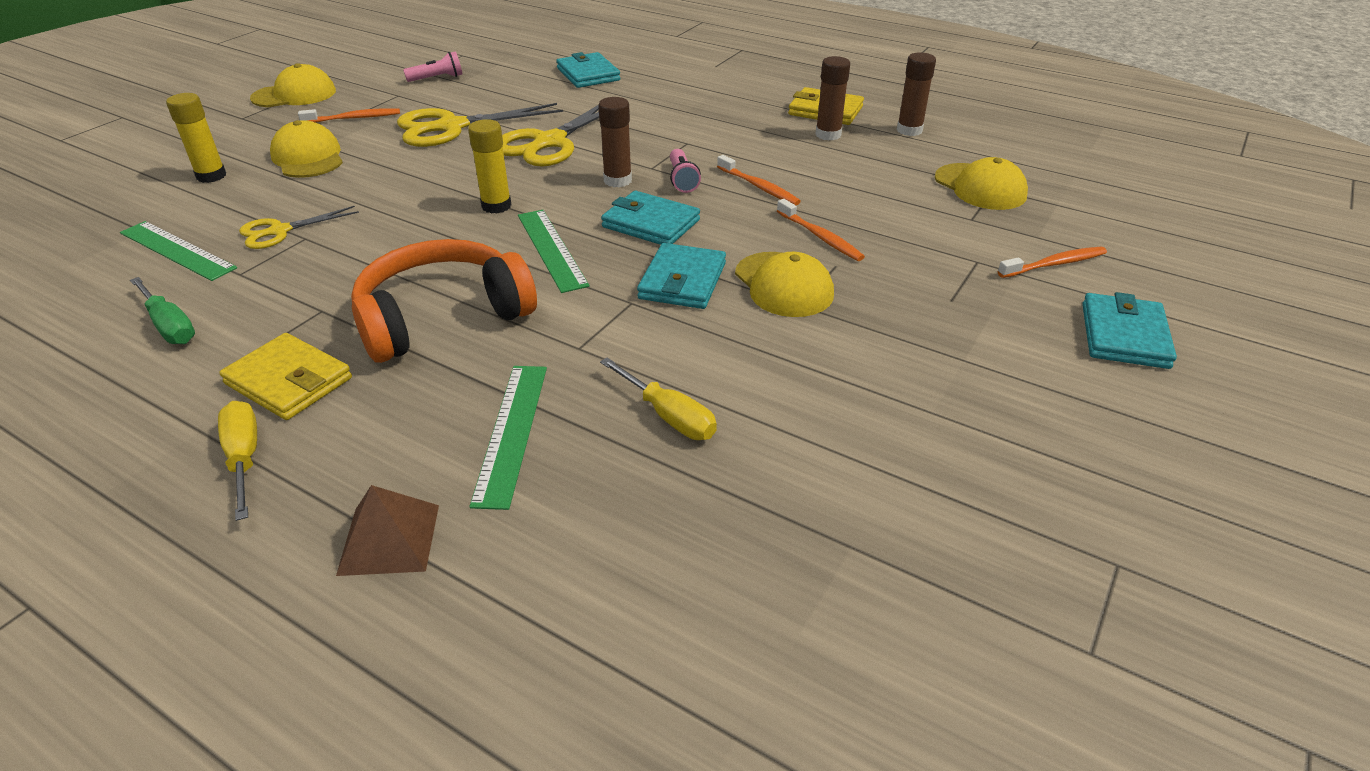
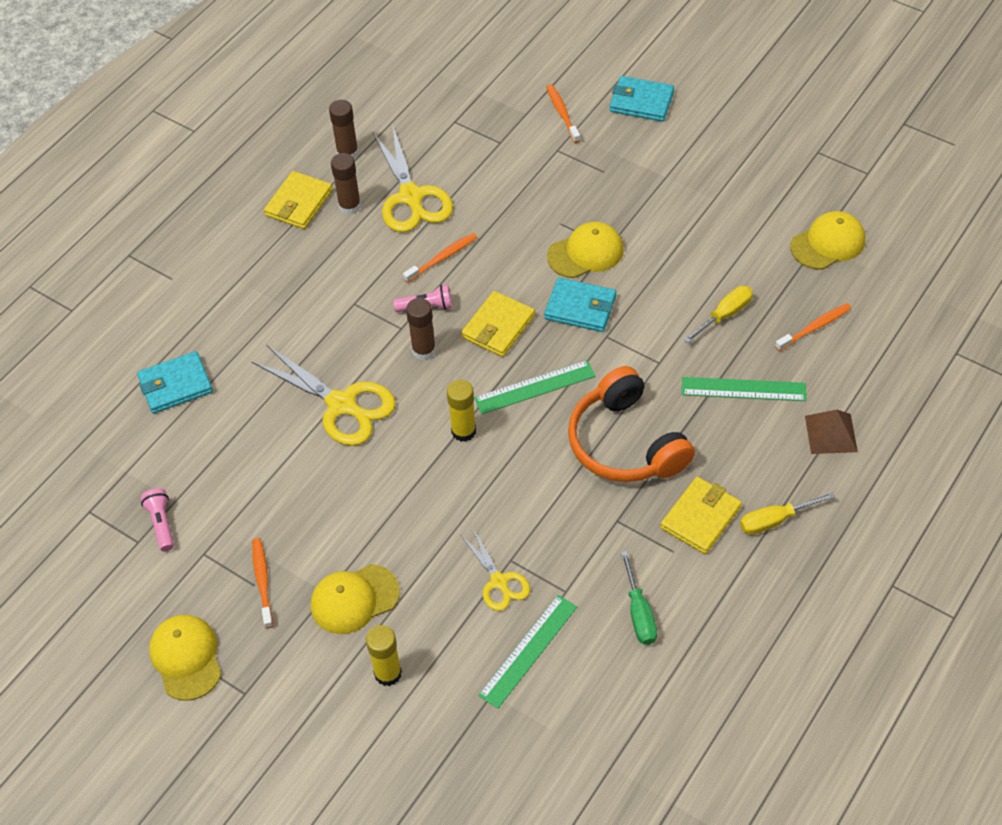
camera: 85 degrees left, 15 degrees up
green screwdriver [130,277,195,344] -> green screwdriver turned 120 degrees clockwise [621,551,657,645]
yellow scissors [397,103,563,147] -> yellow scissors moved to [372,127,453,232]
turquoise wallet [601,191,700,245] -> yellow wallet [461,291,535,357]
orange toothbrush [777,199,865,261] -> orange toothbrush moved to [775,303,851,351]
yellow cap [935,157,1028,210] -> yellow cap moved to [790,211,865,269]

